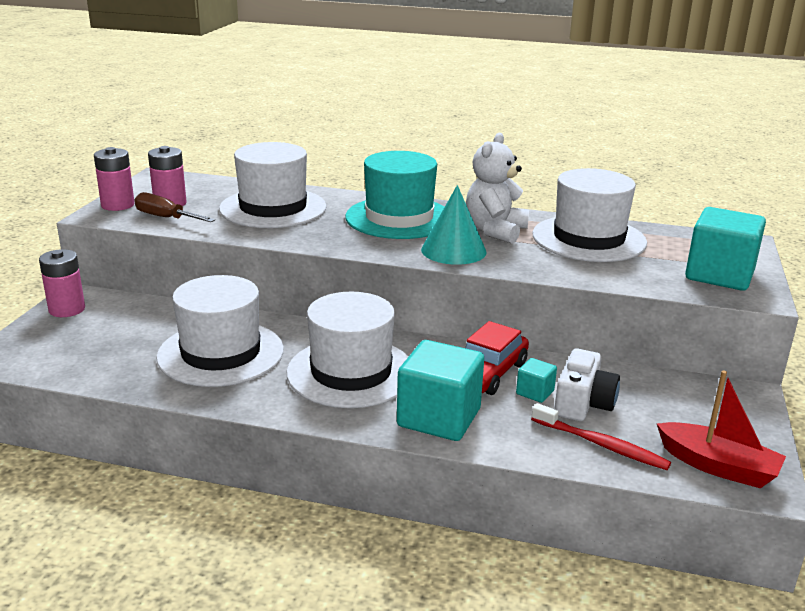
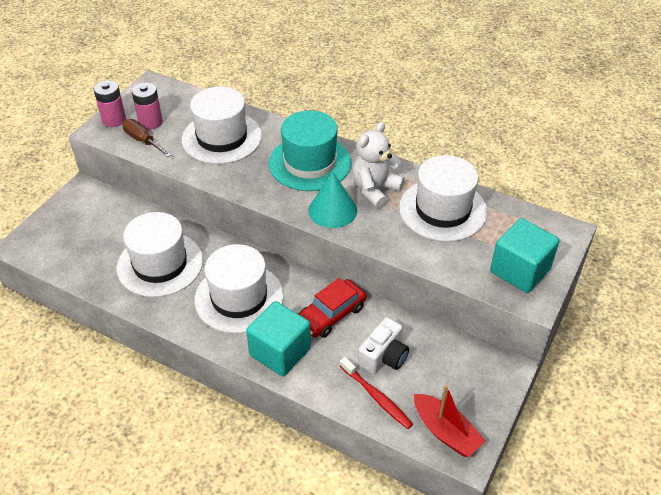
camera: 15 degrees right, 20 degrees up
pink battery [39,249,85,317] -> none
turquoise cube [516,358,557,403] -> none

